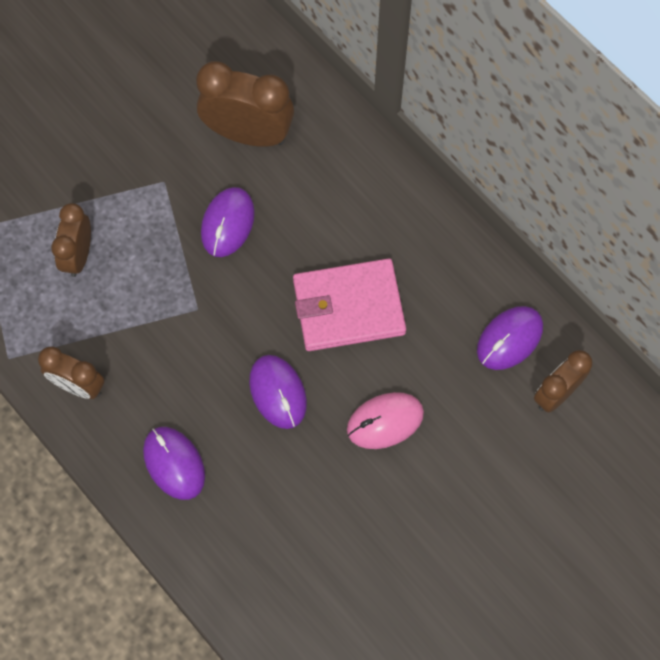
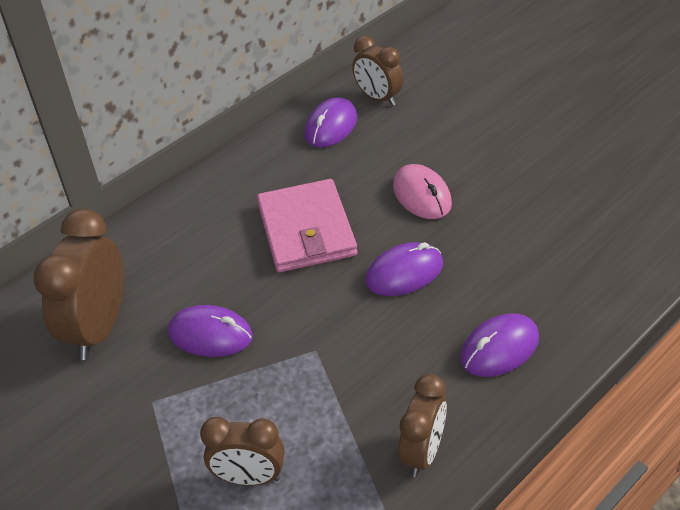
camera: 90 degrees left, 25 degrees down
purple mouse [477,306,543,370] -> purple mouse turned 75 degrees clockwise [304,97,357,148]

